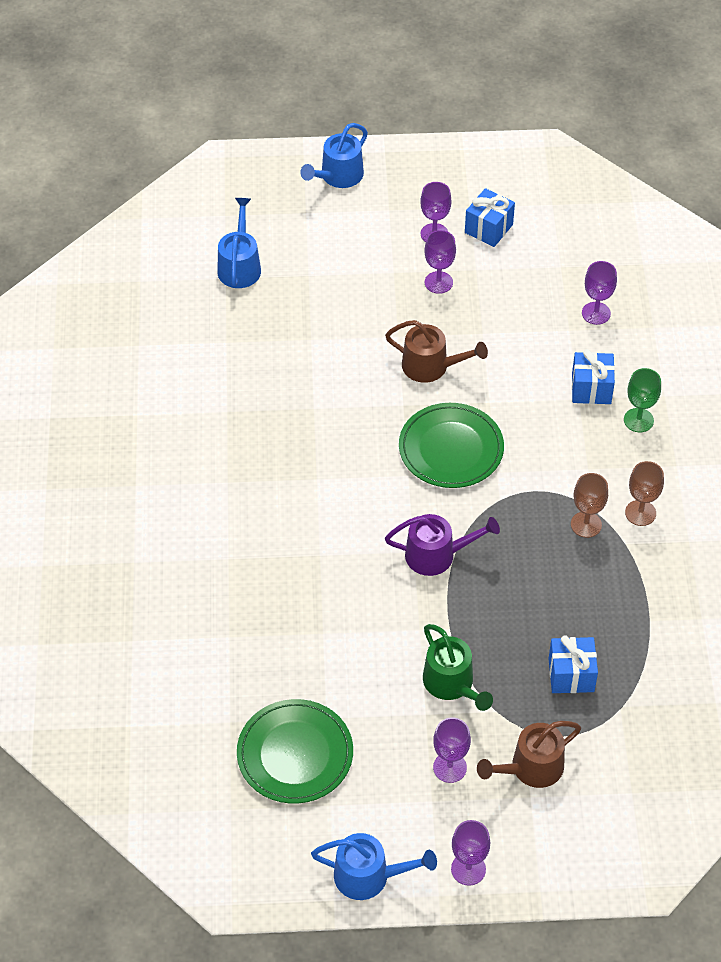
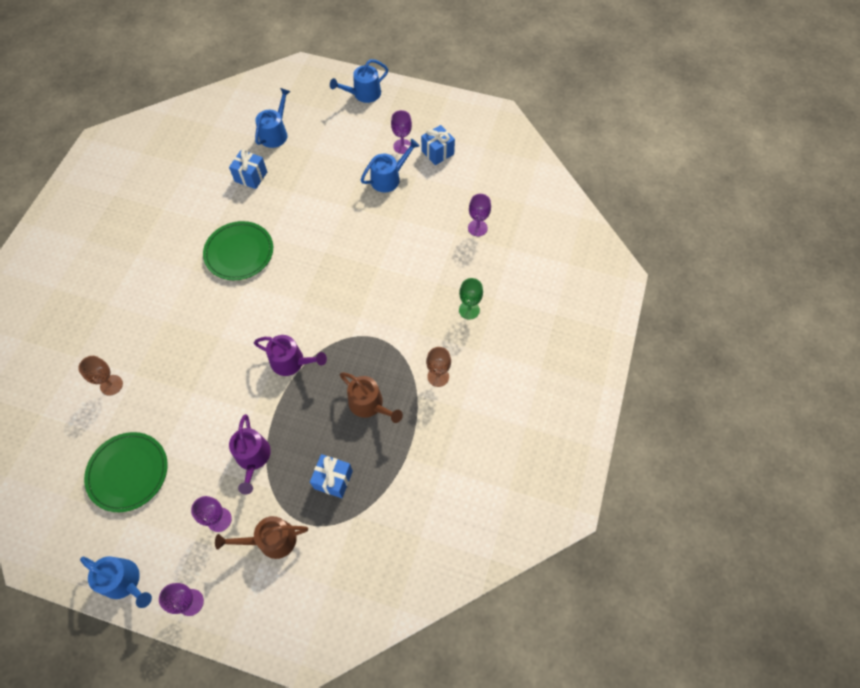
camera: 20 degrees right, 10 degrees up
brown watering can [385,320,488,383] -> brown watering can moved to [340,372,403,423]
green plate [399,403,504,488] -> green plate moved to [203,221,273,280]
green watering can [423,624,493,711] -> purple watering can [229,414,271,494]
purple goblet [424,230,456,294] -> blue watering can [361,139,420,192]
brown goblet [571,473,608,538] -> brown goblet moved to [78,356,123,396]
blue gift [572,349,615,404] -> blue gift moved to [229,149,267,189]

